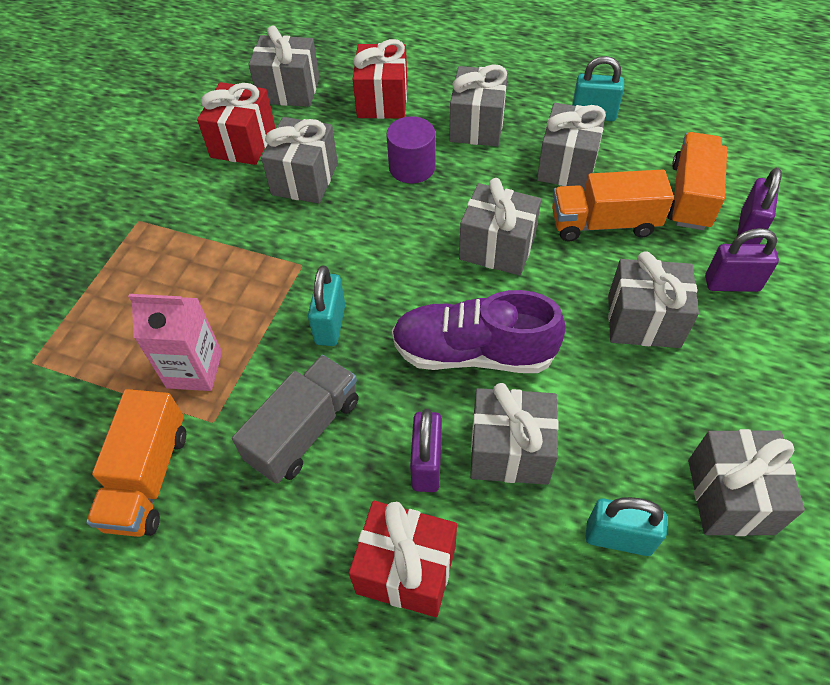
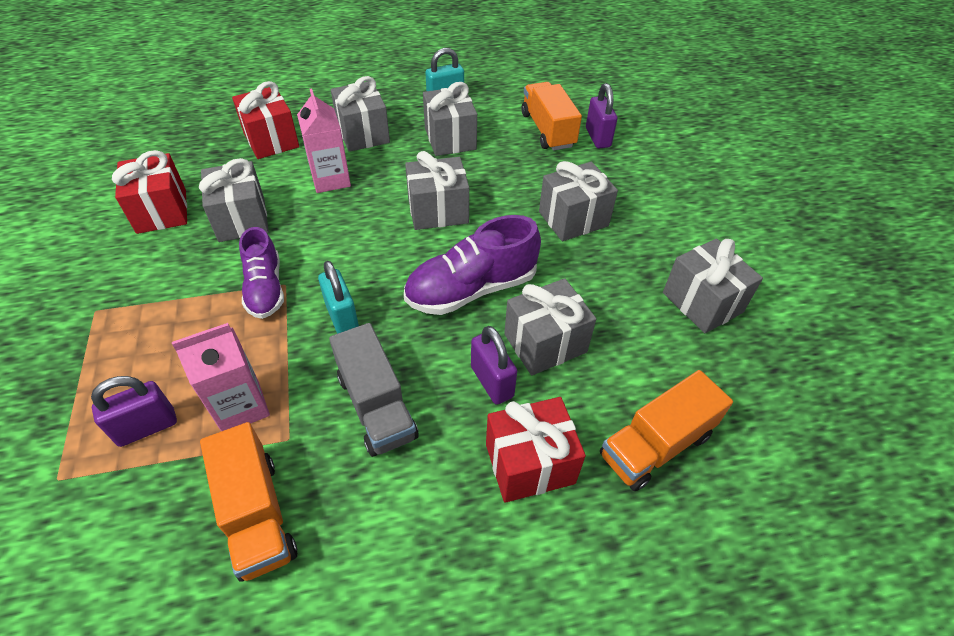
camera: 35 degrees left, 5 degrees down
grey truck [232,355,359,484] -> grey truck turned 150 degrees clockwise [329,323,419,457]
grey gift [249,25,320,107] -> none
purple cylinder [386,116,436,184] -> pink carton [297,89,351,193]
orange truck [552,170,674,241] -> orange truck moved to [600,370,733,491]
turquoise padlock [586,497,667,556] -> none
purple padlock [705,228,779,292] -> purple padlock moved to [91,376,177,447]
none -> purple shoe [239,227,284,319]

